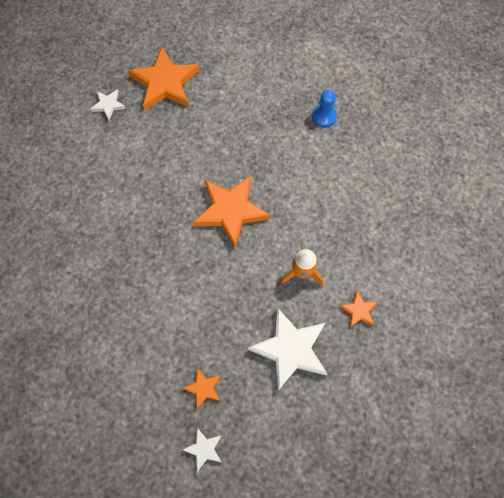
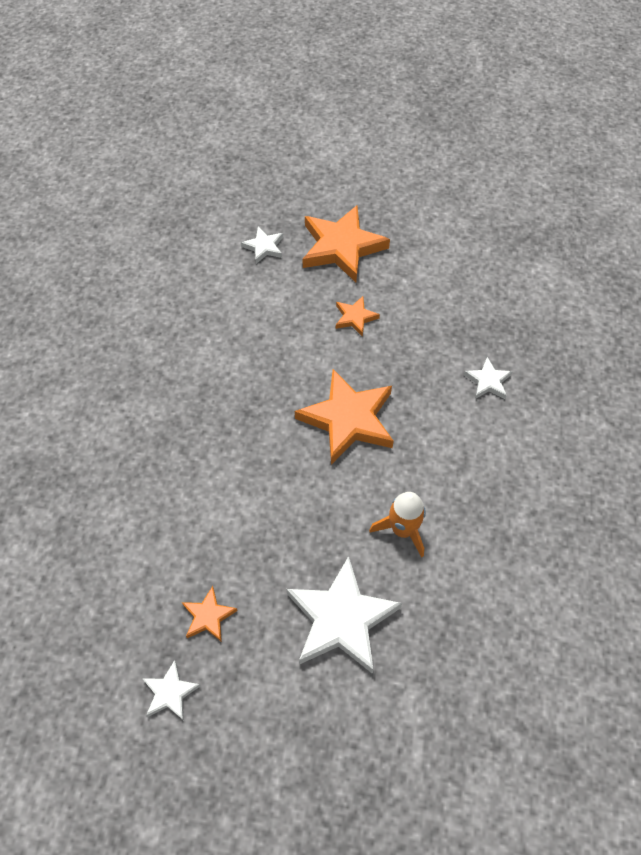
camera: 25 degrees right, 10 degrees down
blue pawn [312,90,337,127] -> none
orange star [339,291,378,328] -> orange star moved to [336,296,380,337]
none -> white star [464,357,513,399]

